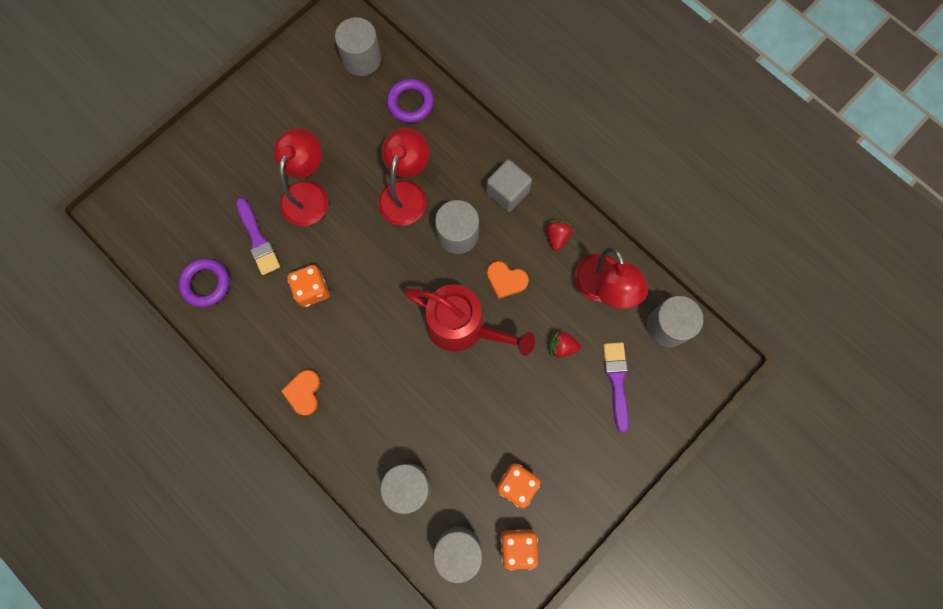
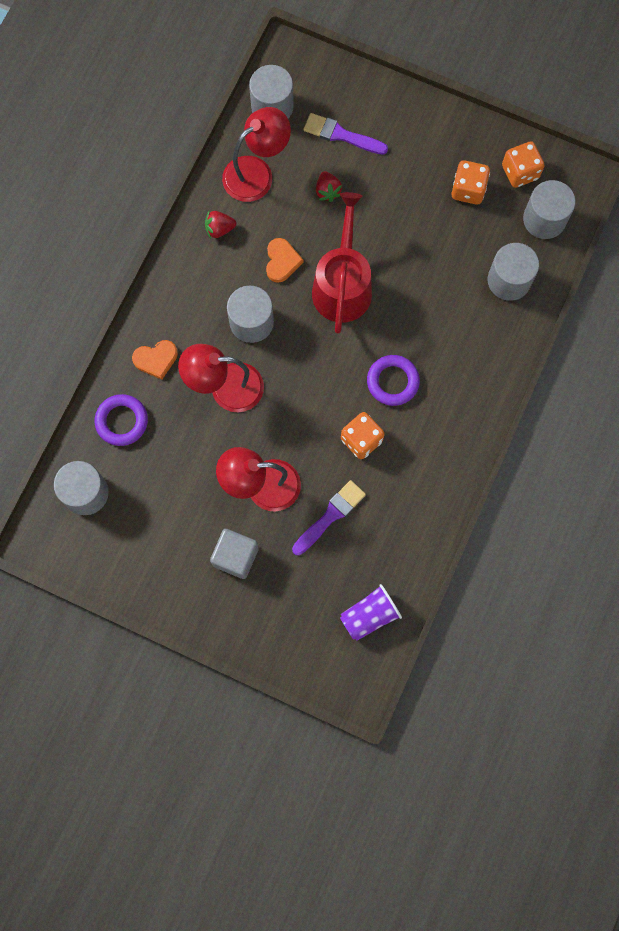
camera: 110 degrees left, 0 degrees up
purple ring [178,258,230,307] -> purple ring moved to [367,355,420,406]
orange heart [281,370,320,416] -> orange heart moved to [132,340,178,380]
grey cube [486,159,532,212] -> grey cube moved to [210,529,259,579]
purple brush [603,342,629,432] -> purple brush turned 45 degrees clockwise [304,113,388,155]
none -> purple cup [340,584,402,641]

